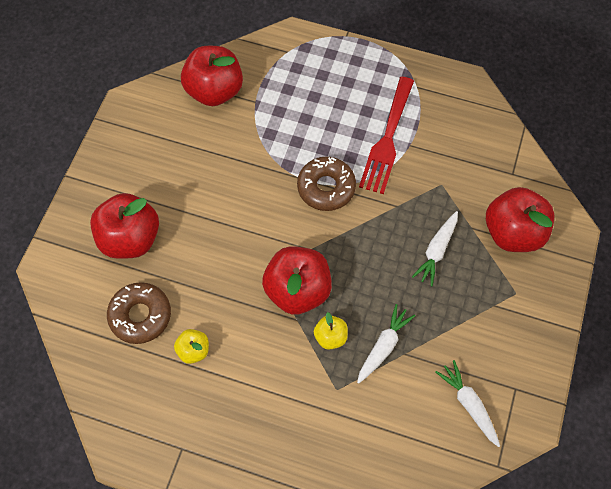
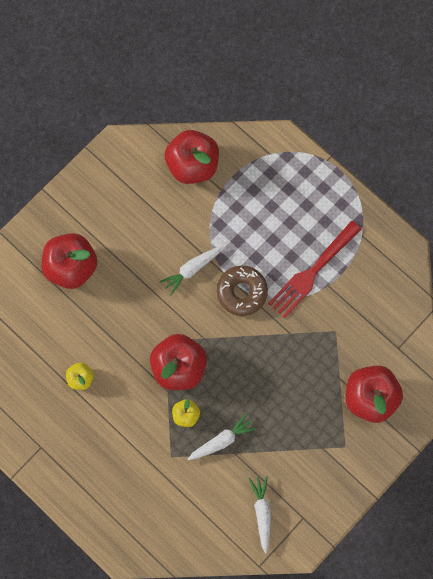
camera: 25 degrees right, 10 degrees up
brown donut [107,282,171,344] -> none
white carrot [412,211,458,286] -> white carrot moved to [160,246,223,295]

